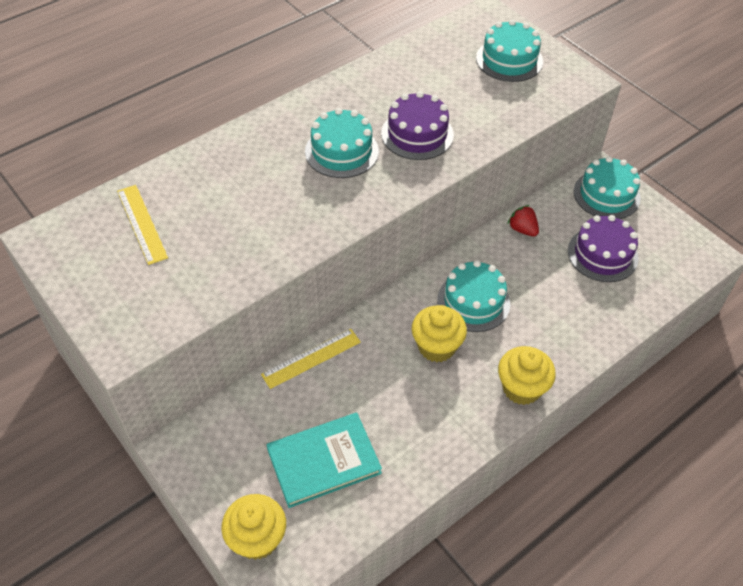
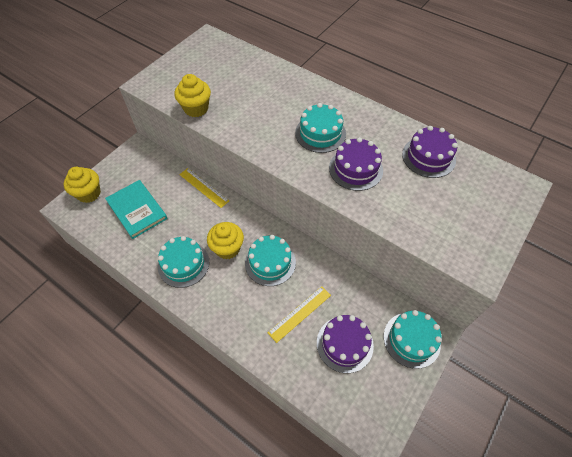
camera: 75 degrees right, 5 degrees up
yellow ruler [117,185,168,265] -> yellow ruler moved to [267,286,331,343]
turquoise cake [476,19,543,82] -> turquoise cake moved to [158,236,209,288]
yellow cupcake [498,346,556,405] -> yellow cupcake moved to [175,74,211,117]
red strawberry [508,205,539,237] -> none
none -> purple cake [402,126,458,178]

